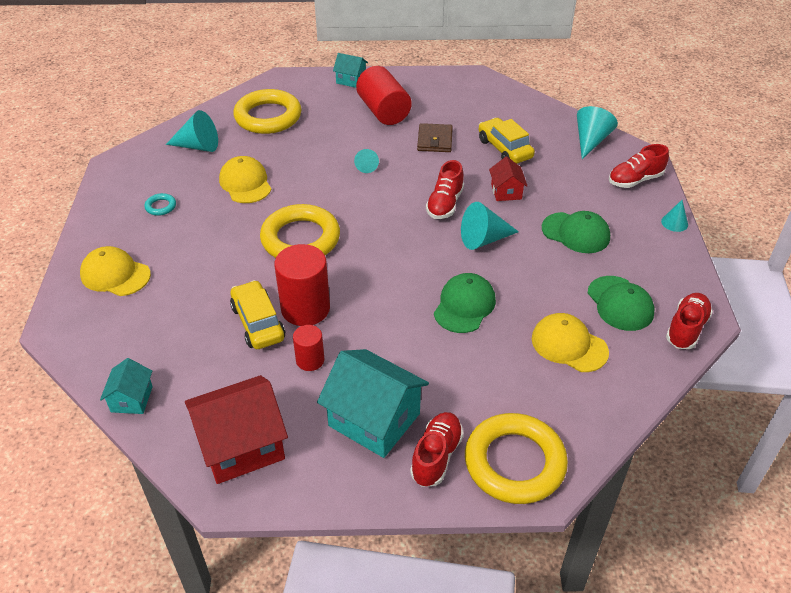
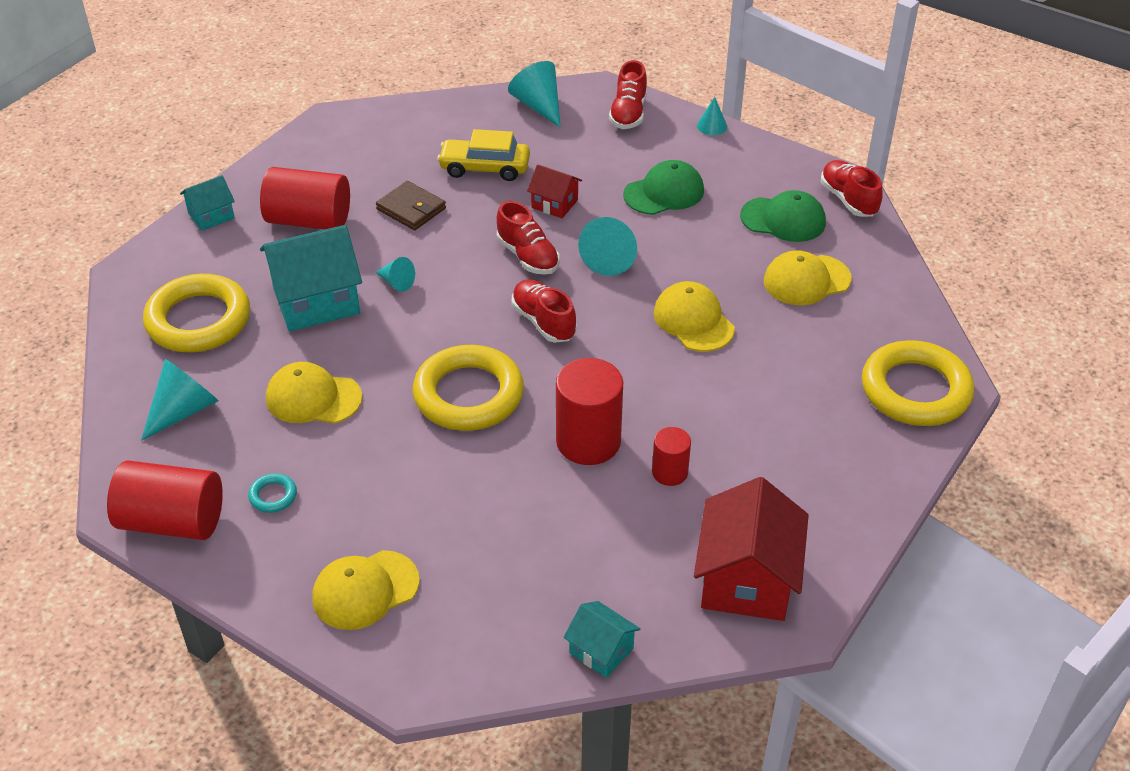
camera: 55 degrees left, 0 degrees up
yellow car [230,280,285,349] -> none
turquoise house [317,349,429,458] -> turquoise house moved to [260,225,362,332]
red shoe [410,412,464,487] -> red shoe moved to [511,279,577,343]
green cap [434,273,496,333] -> yellow cap [653,281,735,352]
none -> red cylinder [107,460,223,540]

